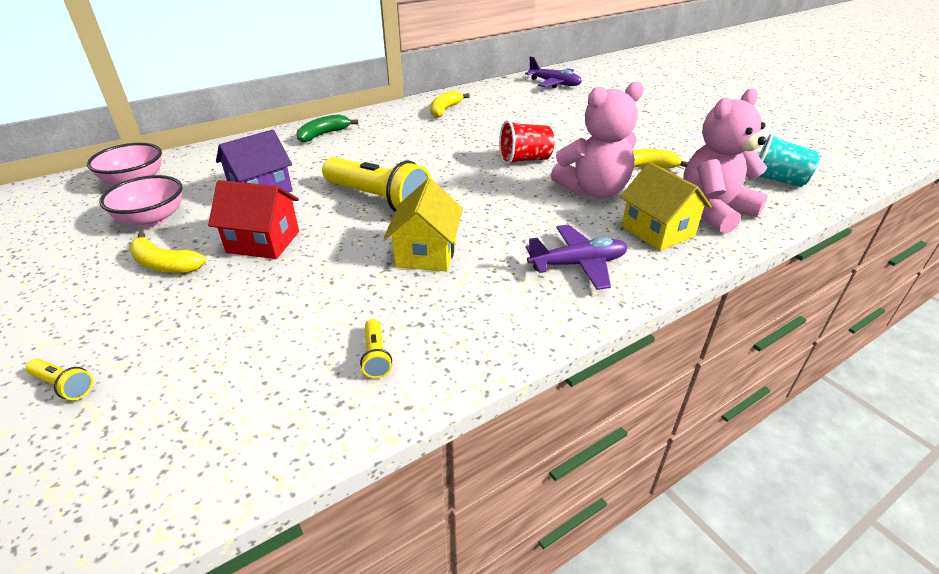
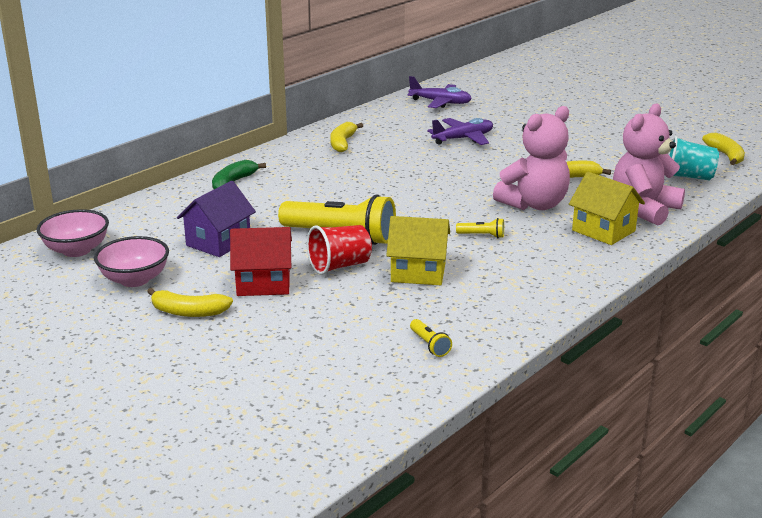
camera: 15 degrees left, 10 degrees down
yellow flashlight [26,359,94,400] -> yellow flashlight moved to [456,218,504,238]
yellow house [384,178,463,272] -> yellow house turned 75 degrees counterclockwise [386,216,450,285]
red cup [499,120,554,165] -> red cup moved to [307,225,372,275]
purple plane [526,225,628,290] -> purple plane moved to [427,118,493,145]
none -> yellow banana [702,133,745,165]

